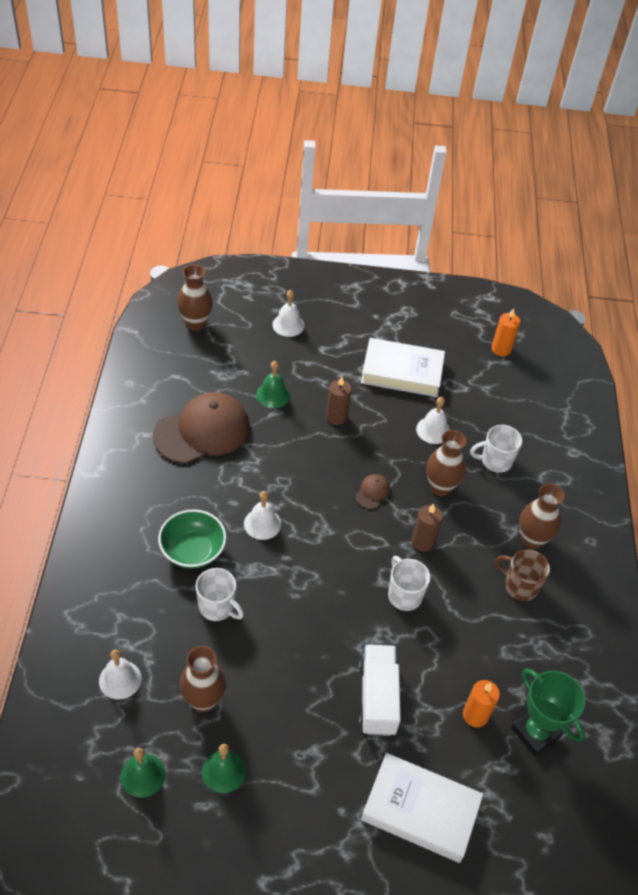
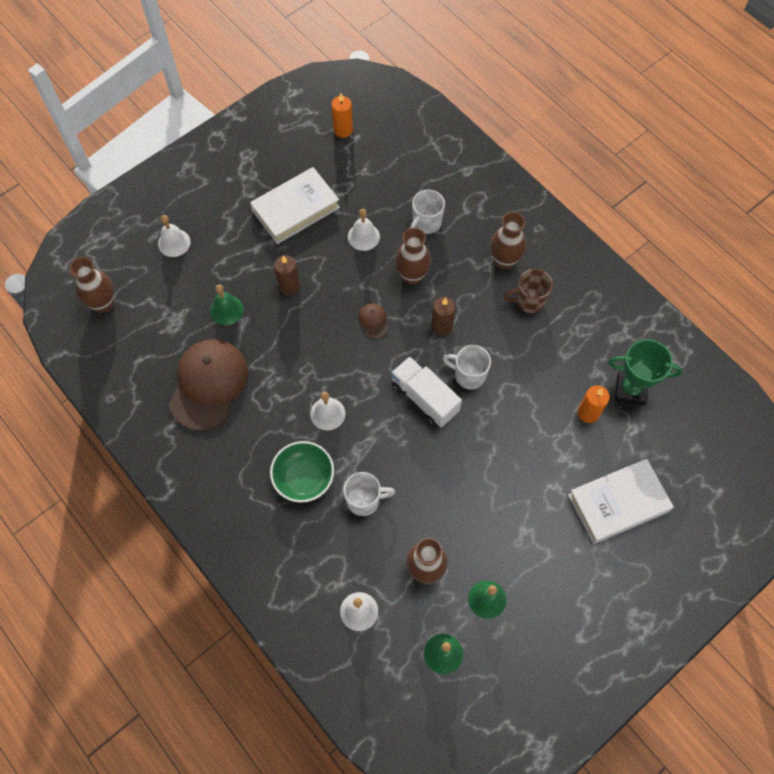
camera: 40 degrees left, 15 degrees up
white truck [359,644,401,736] -> white truck moved to [391,357,462,427]

